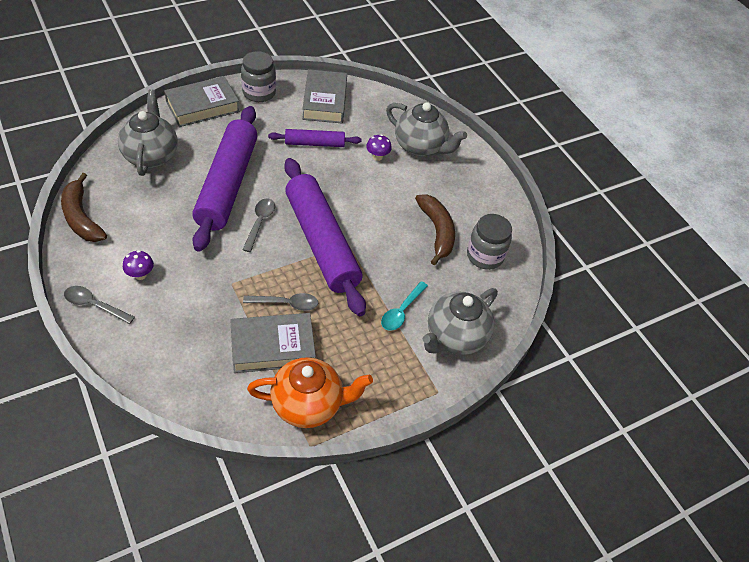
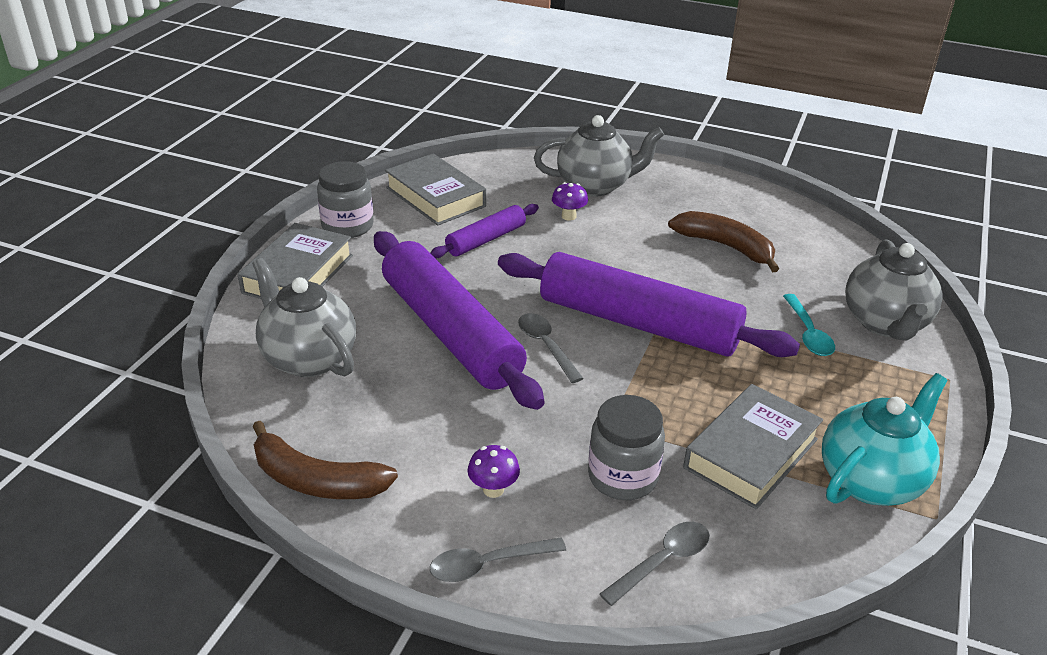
camera: 35 degrees left, 15 degrees down
grey spoon [243,293,318,311] -> grey spoon moved to [600,522,710,606]
orange teapot [247,357,373,428] -> turquoise teapot [822,373,947,506]
grey jar [467,214,512,270] -> grey jar moved to [588,395,665,500]

